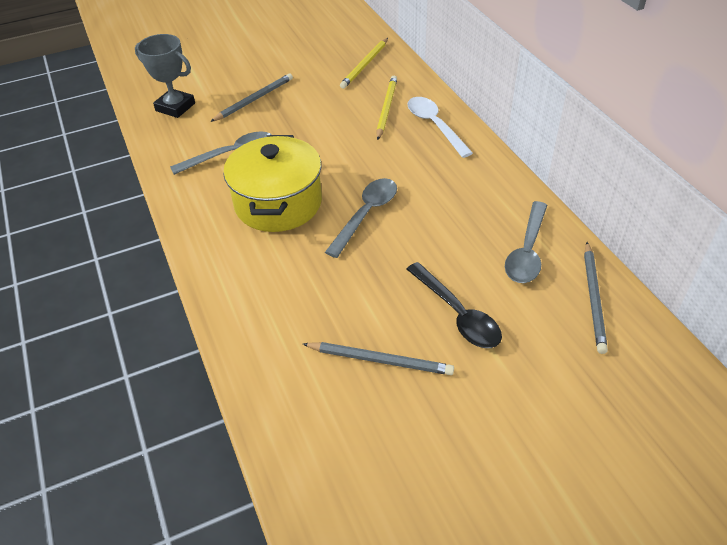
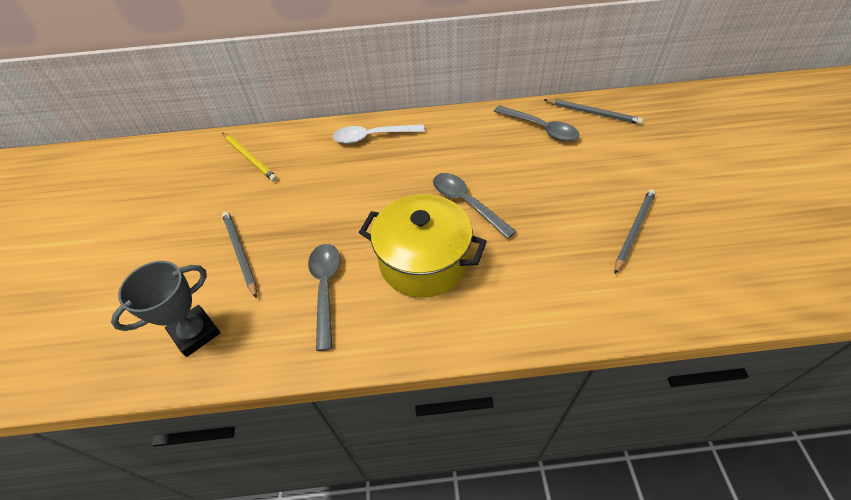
camera: 70 degrees left, 5 degrees up
yellow pencil [376,76,397,140] -> none
black spoon [407,262,502,348] -> none

